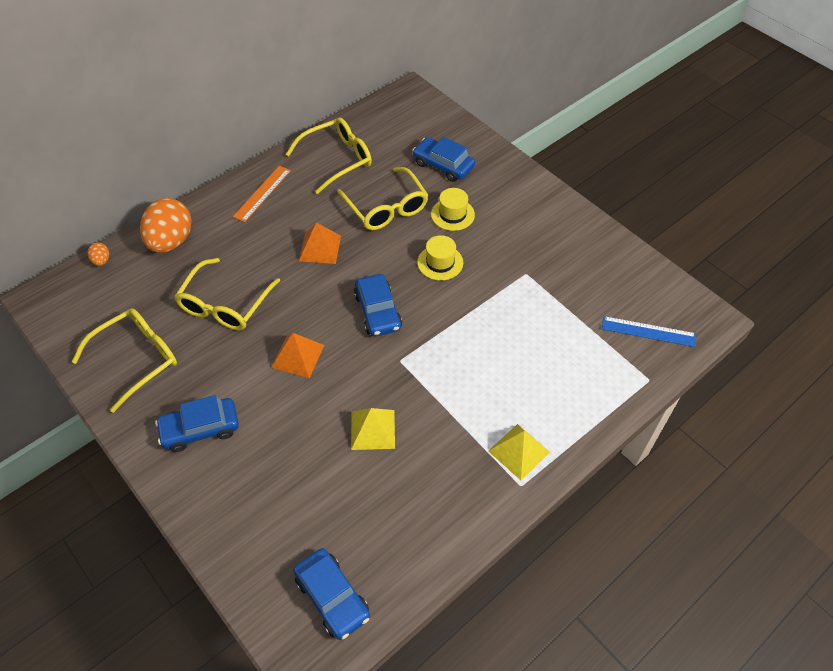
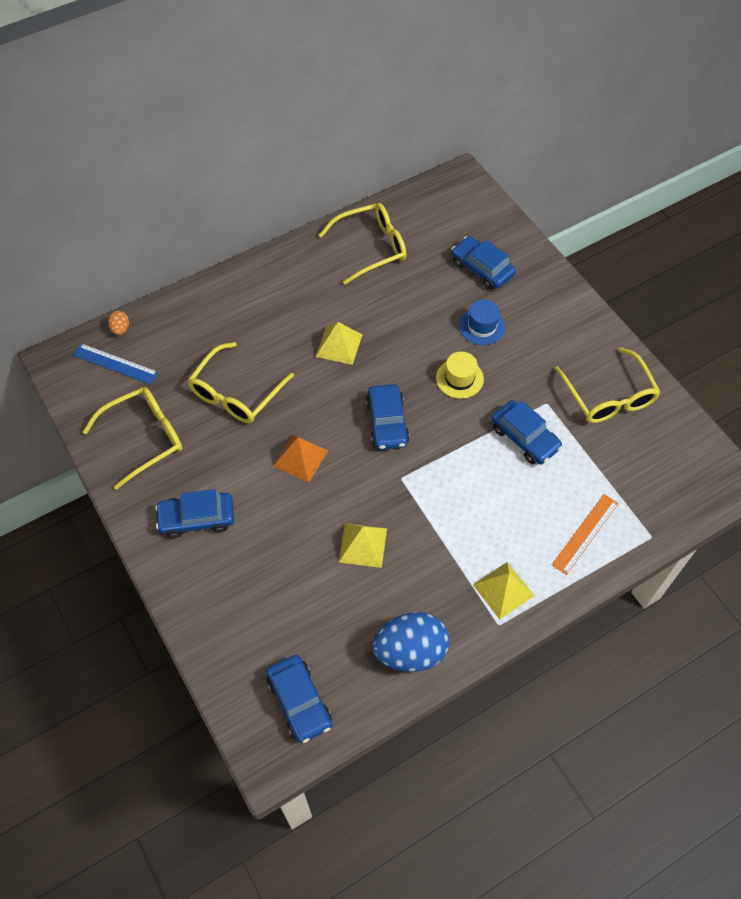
camera: 10 degrees right, 5 degrees up
orange egg [140,198,192,253] -> none
orange ruler [233,166,291,222] -> orange ruler moved to [552,494,619,575]
orange pyramid [299,223,341,264] -> yellow pyramid [316,322,362,365]
yellow glasses [337,167,428,230] -> yellow glasses moved to [555,347,660,423]
yellow hat [431,188,475,231] -> blue hat [459,300,505,345]
blue ruler [602,316,696,347] -> blue ruler moved to [73,343,159,385]
none -> blue egg [372,612,450,672]
none -> blue car [491,400,562,465]

